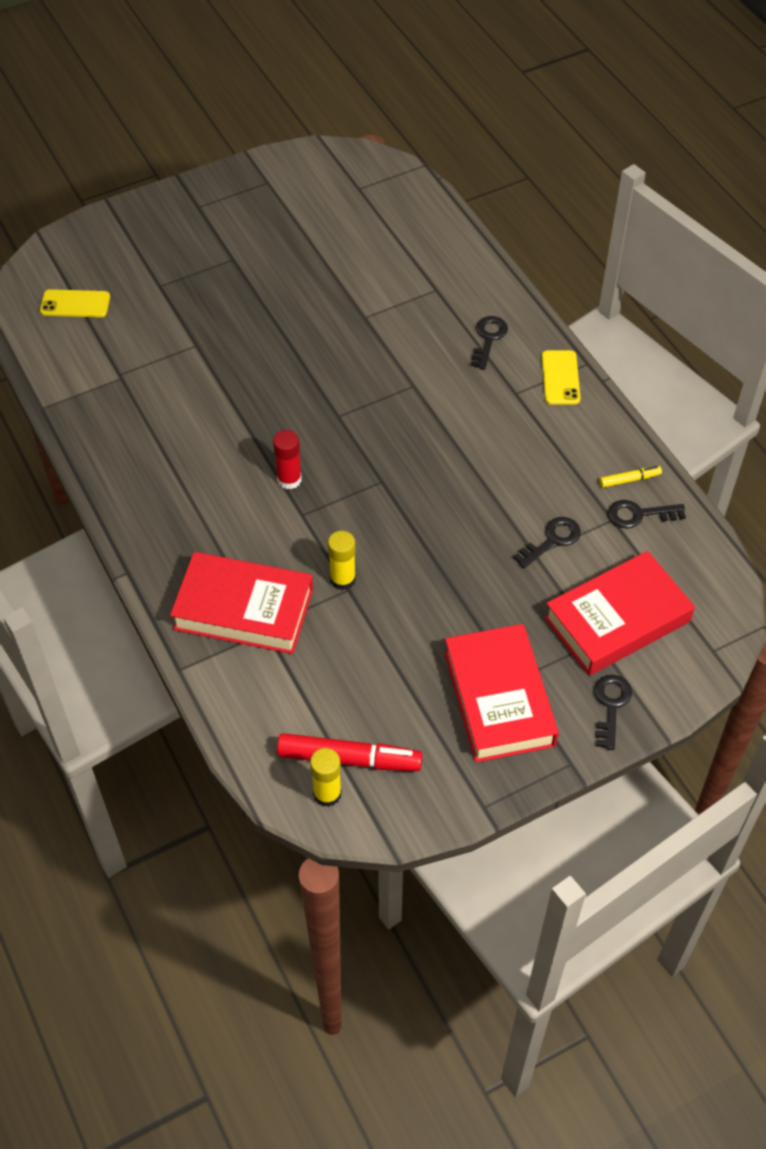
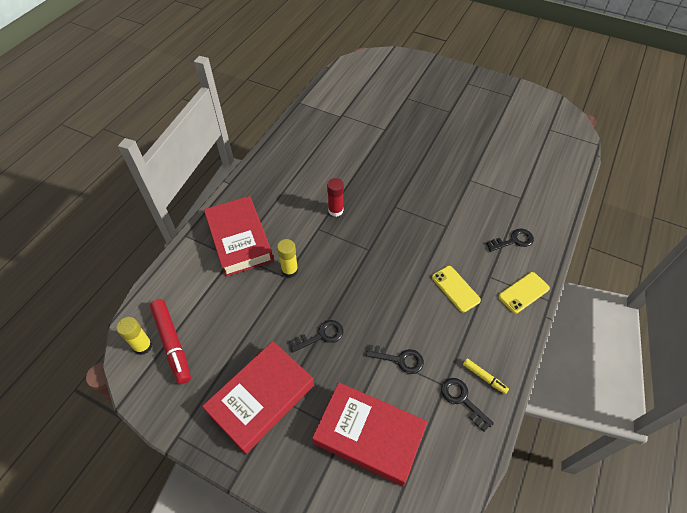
camera: 55 degrees right, 0 degrees up
yellow phone [40,289,110,317] -> yellow phone moved to [432,266,481,312]
black key [594,675,632,750] -> black key moved to [289,320,343,352]

